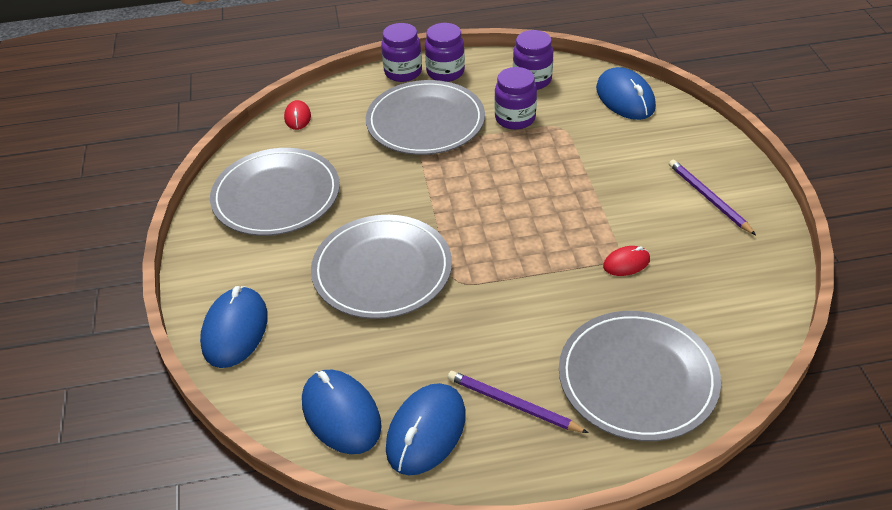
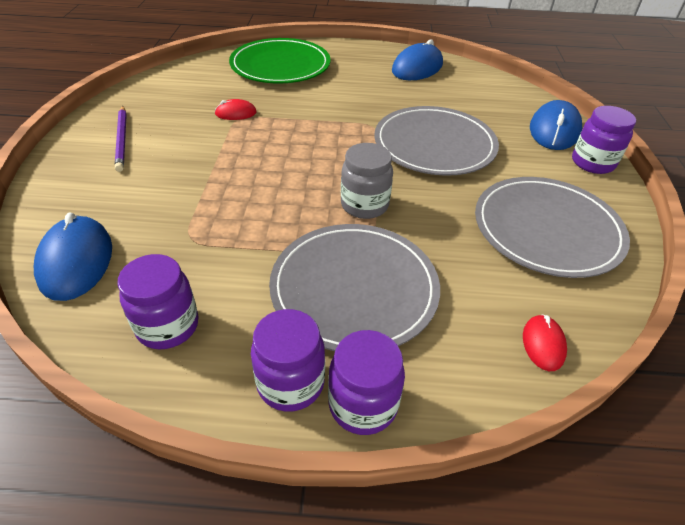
camera: 170 degrees left, 0 degrees up
blue mouse [302,370,382,454] -> none
purple pencil [448,371,588,433] -> none
purple jar [495,67,537,130] -> purple jar moved to [572,106,636,174]
grey plate [559,311,721,441] -> green plate [229,38,331,83]
none -> grey jar [341,143,393,219]

